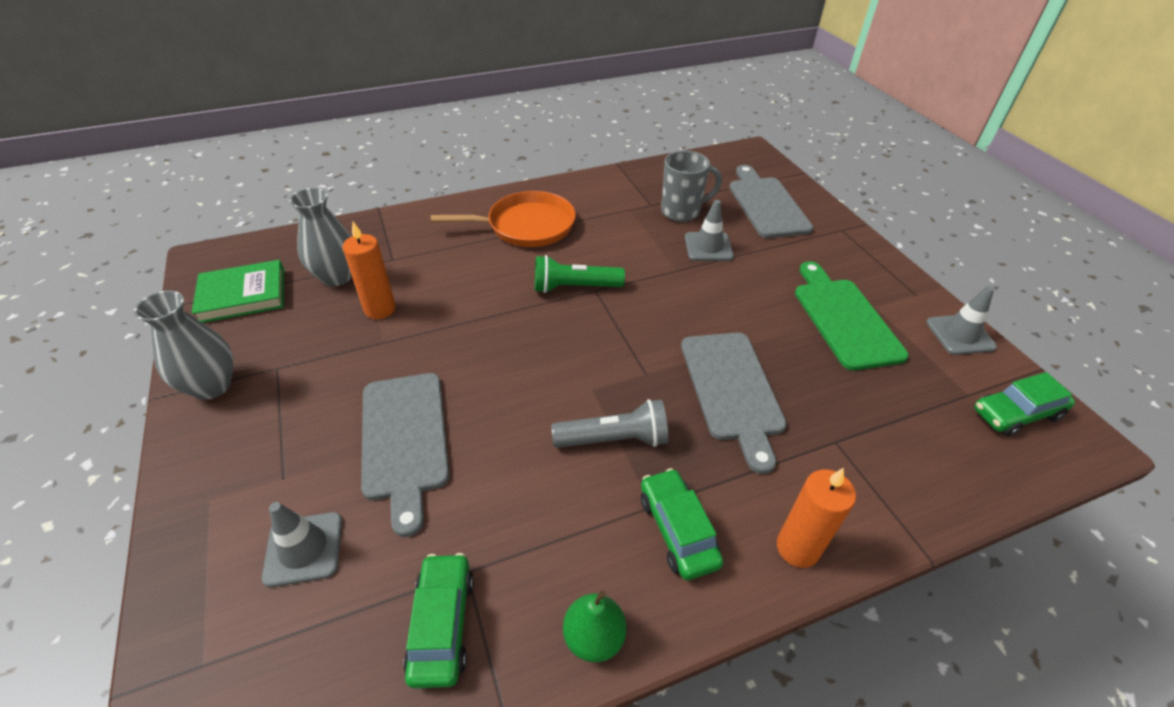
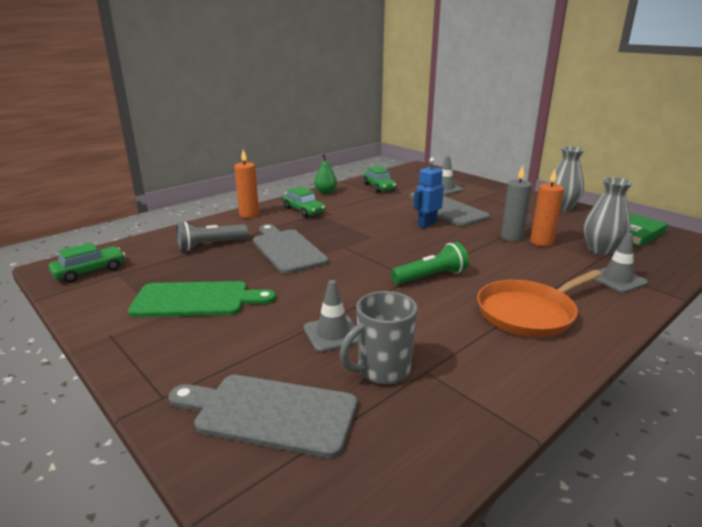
camera: 160 degrees right, 20 degrees down
grey flashlight [551,399,668,448] -> grey flashlight moved to [176,222,248,251]
grey cutting board [729,165,813,238] -> grey cutting board turned 135 degrees clockwise [168,375,357,458]
green cutting board [795,261,909,371] -> green cutting board turned 60 degrees counterclockwise [128,281,276,317]
grey traffic cone [926,286,997,355] -> grey traffic cone moved to [593,233,648,293]
none -> blue robot [413,158,444,228]
none -> grey candle [501,166,532,242]

